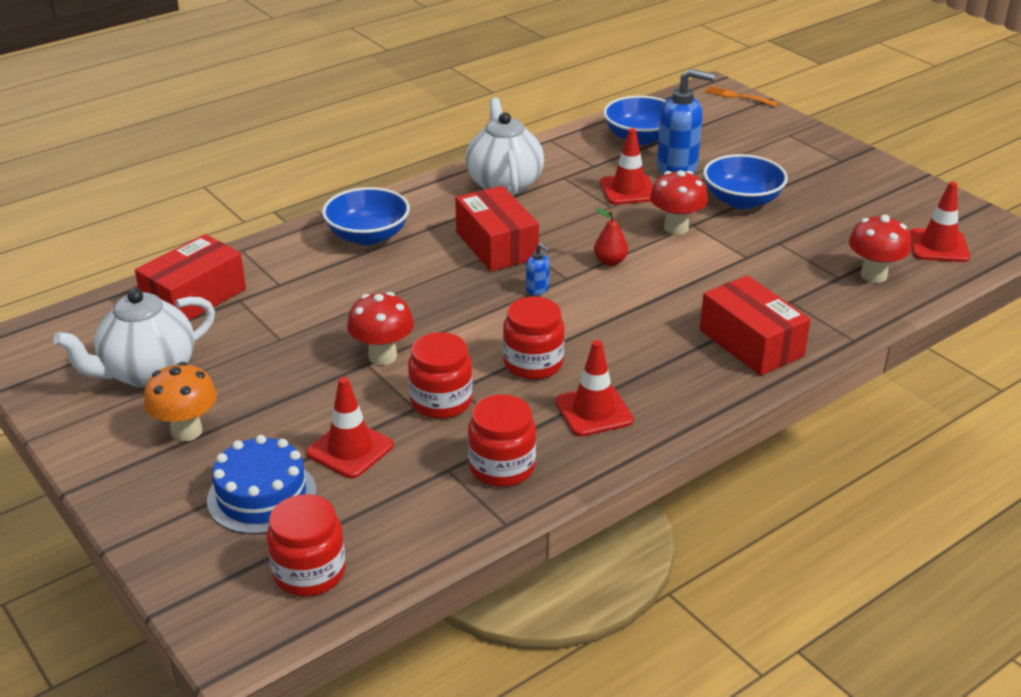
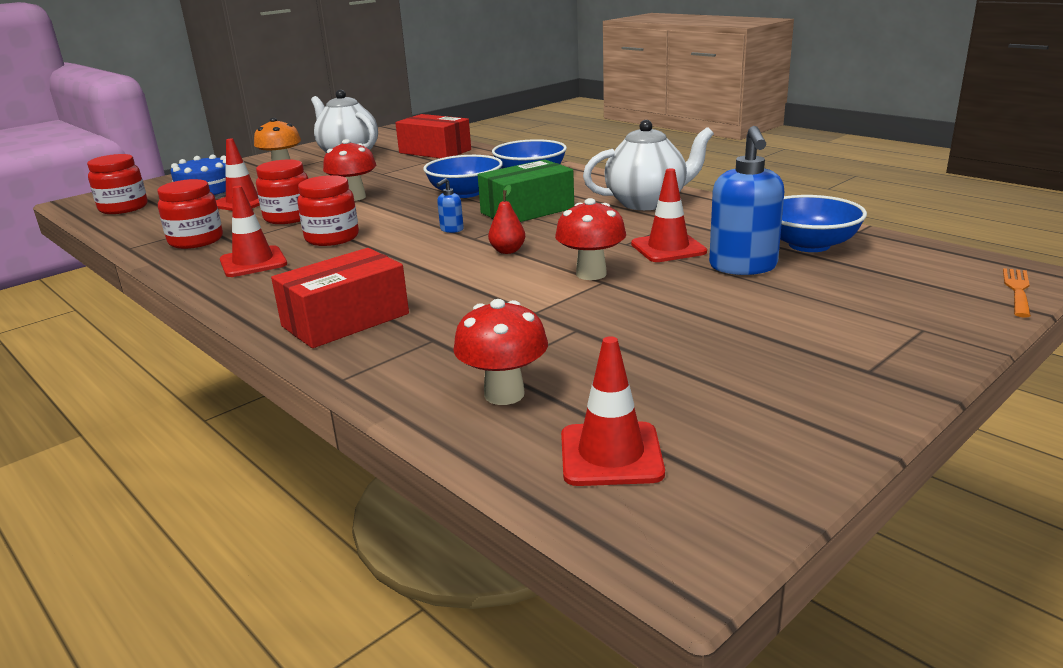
camera: 85 degrees right, 10 degrees down
red box [455,186,539,271] -> green box [478,159,574,222]
blue bowl [703,154,788,209] -> blue bowl moved to [423,155,503,198]

